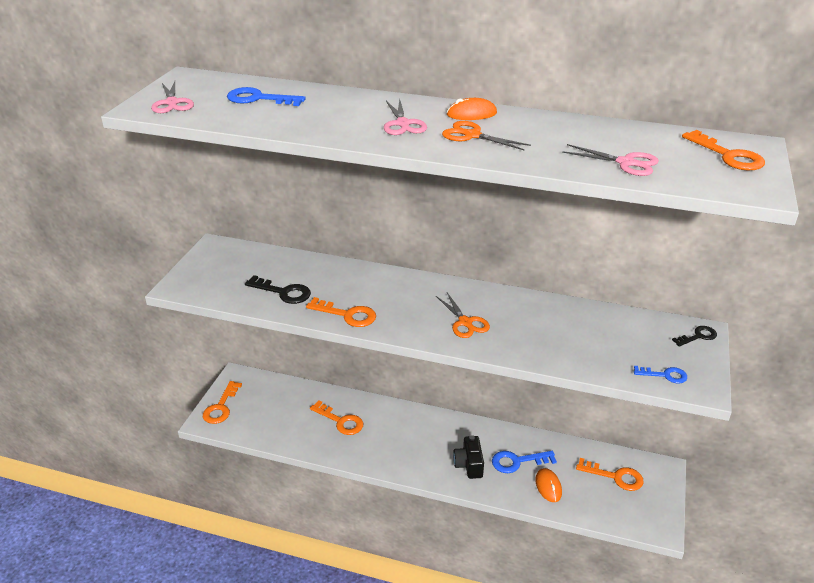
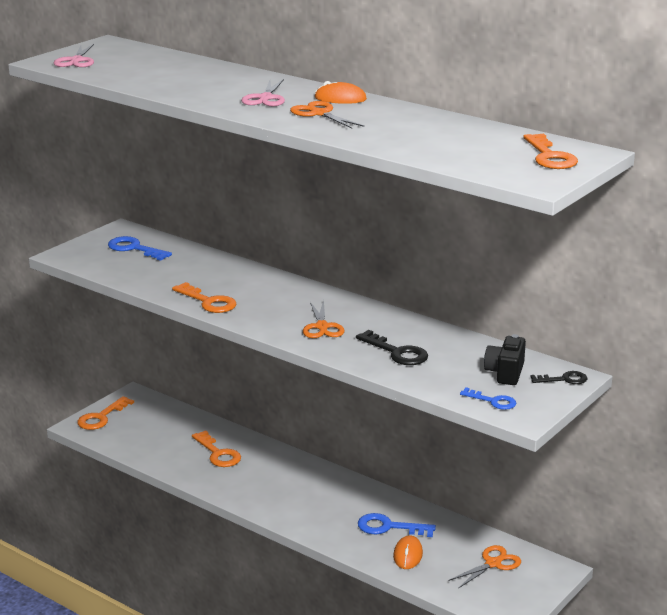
camera: 20 degrees right, 10 degrees down
blue key [227,87,306,106] -> blue key moved to [108,236,172,261]
black key [245,275,311,304] -> black key moved to [356,330,428,365]
black camera [453,435,484,479] -> black camera moved to [484,334,526,385]
pink scissors [562,144,659,176] -> none
orange key [576,458,644,491] -> orange scissors [448,545,521,589]

